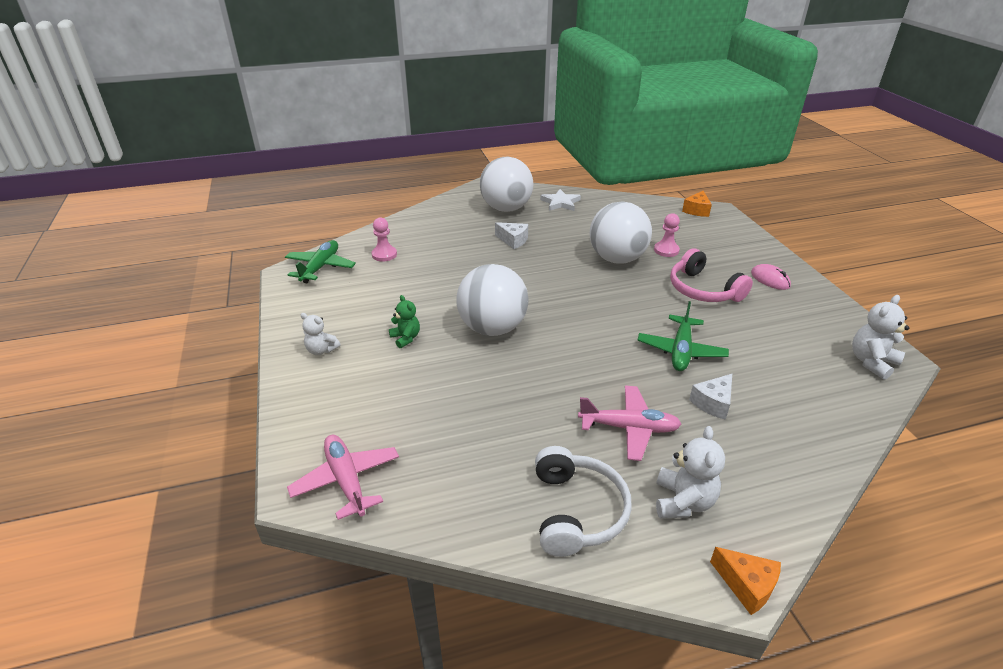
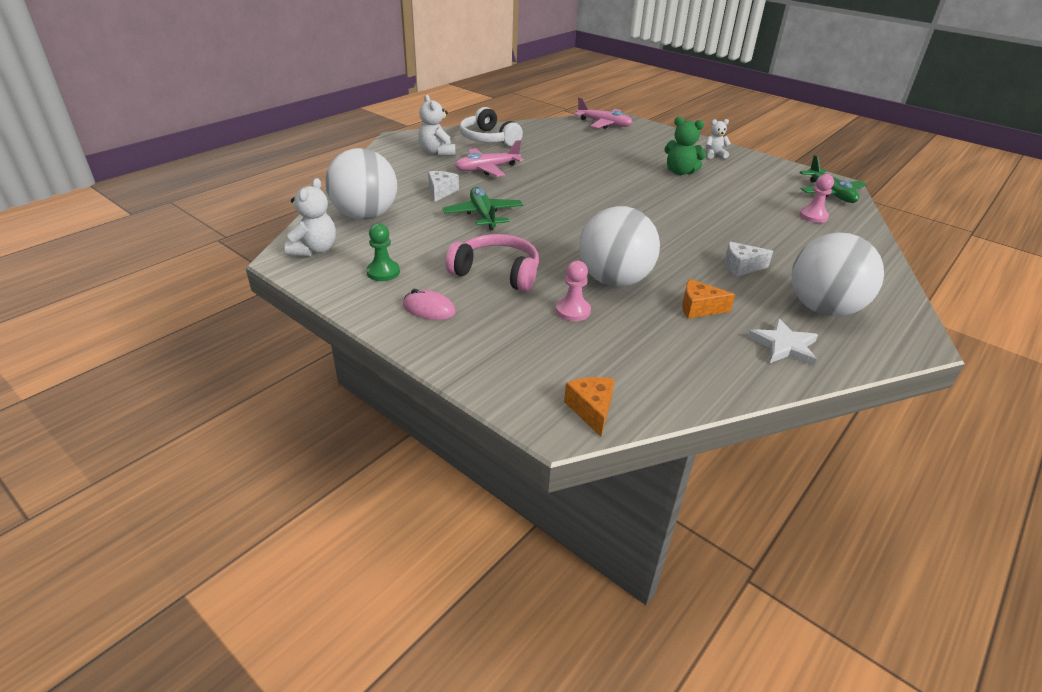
camera: 145 degrees right, 0 degrees up
green teddy bear [389,295,420,348] -> green teddy bear [664,116,706,175], size x1.50
white ball [456,264,528,336] -> white ball moved to [325,148,397,220]
orange cheese [710,547,781,615] -> orange cheese moved to [682,279,735,319]
none -> green pawn [366,223,400,281]

